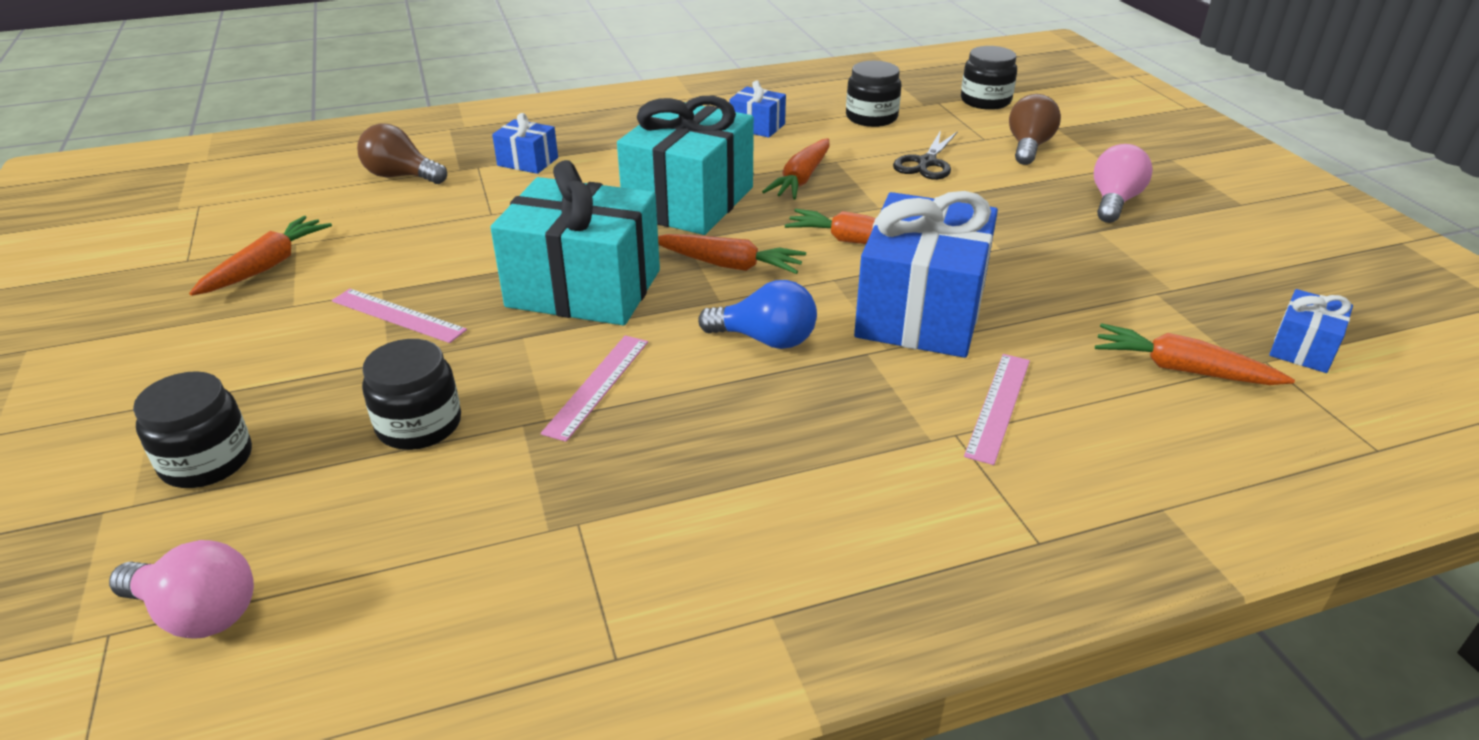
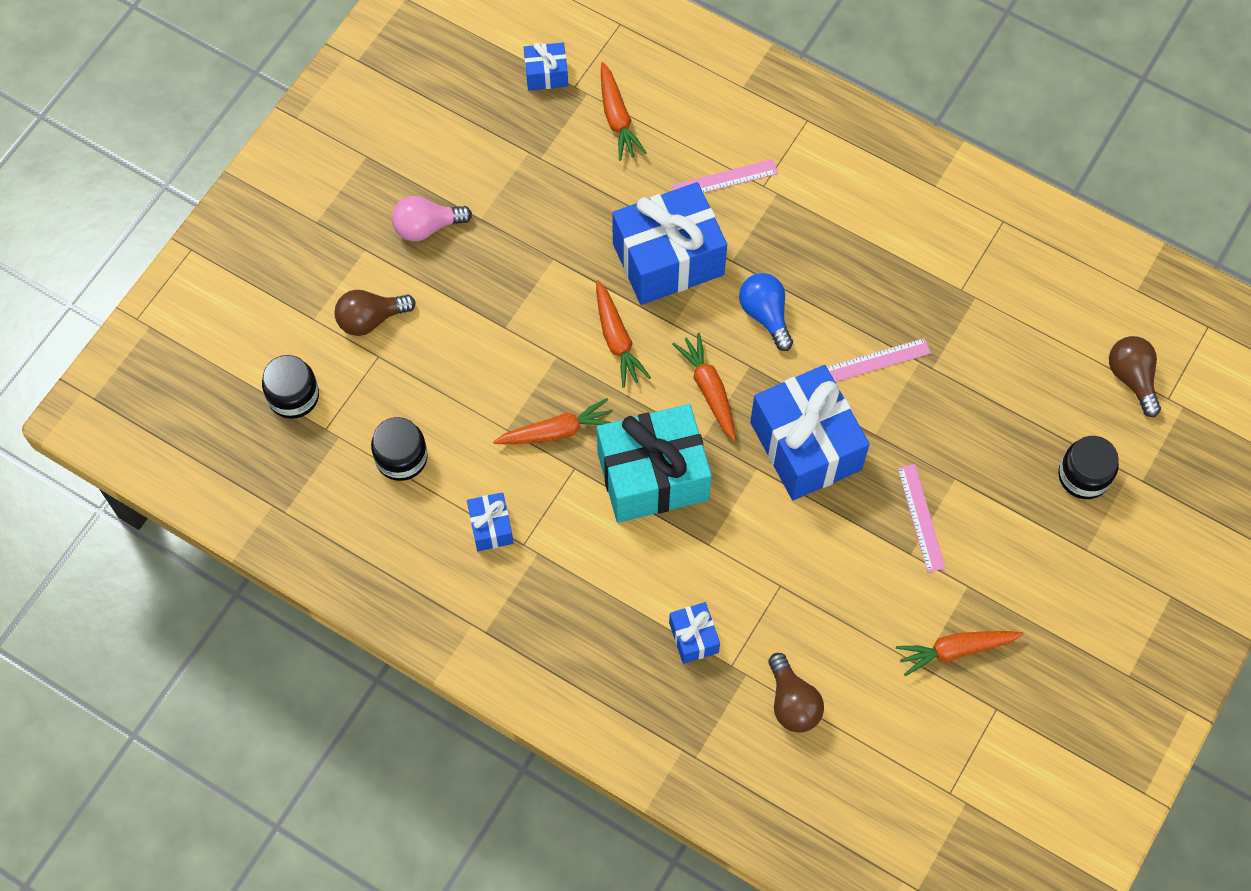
camera: 130 degrees left, 30 degrees up
pink light bulb [109,540,254,639] -> brown light bulb [1109,336,1161,417]
black jar [362,339,461,450] -> none
turquoise gift [490,160,660,326] -> blue gift [750,365,870,500]
black scissors [893,130,958,180] -> none

